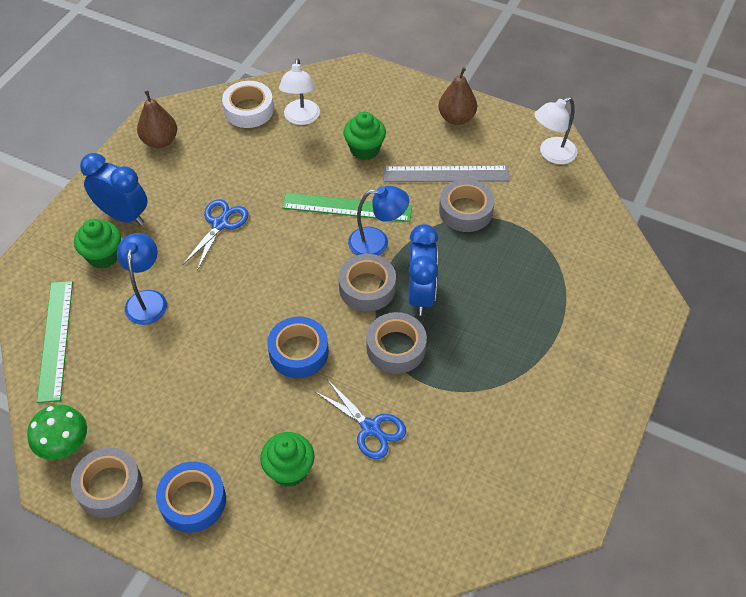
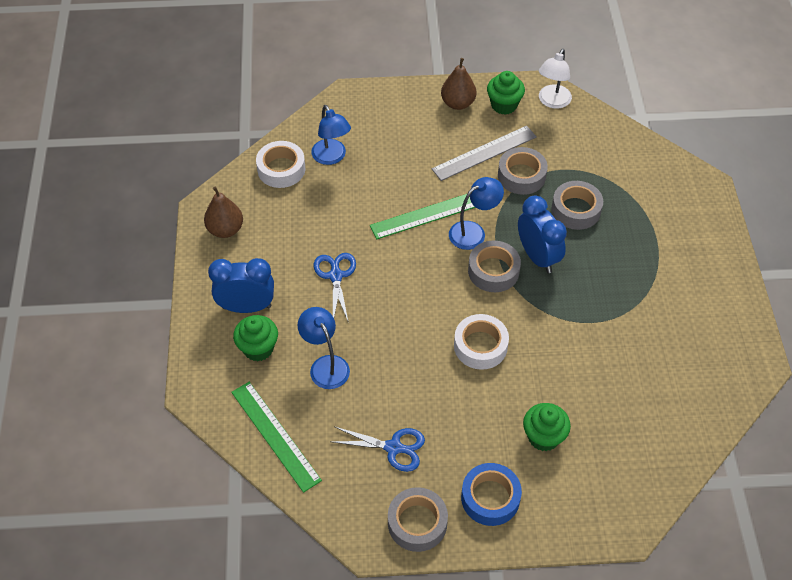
camera: 30 degrees left, 0 degrees up
green mushroom [27,404,87,460] -> none
blue tape [267,316,329,378] -> white tape [454,314,509,370]
white lamp [279,58,320,125] -> blue lamp [311,105,351,165]
blue scissors [314,379,406,459] -> blue scissors moved to [331,427,425,472]
green cupcake [343,112,386,160] -> green cupcake moved to [487,71,525,115]
grey tape [366,312,427,374] -> grey tape moved to [552,181,603,230]

